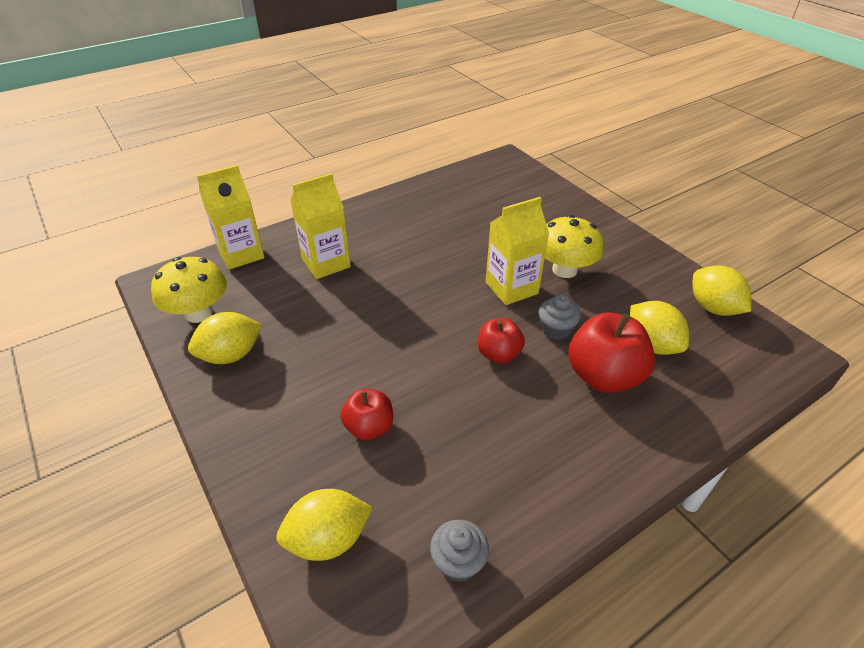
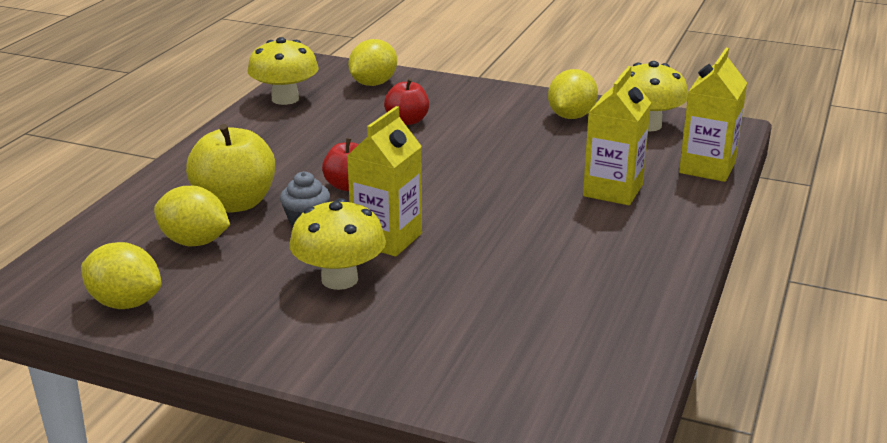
camera: 145 degrees right, 15 degrees down
grey cupcake [430,520,489,582] -> yellow mushroom [248,37,319,105]
red apple [568,312,655,393] -> yellow apple [186,124,275,213]

